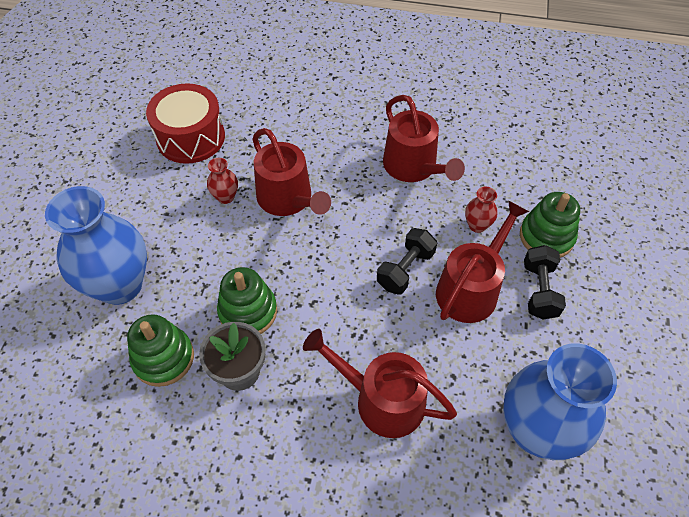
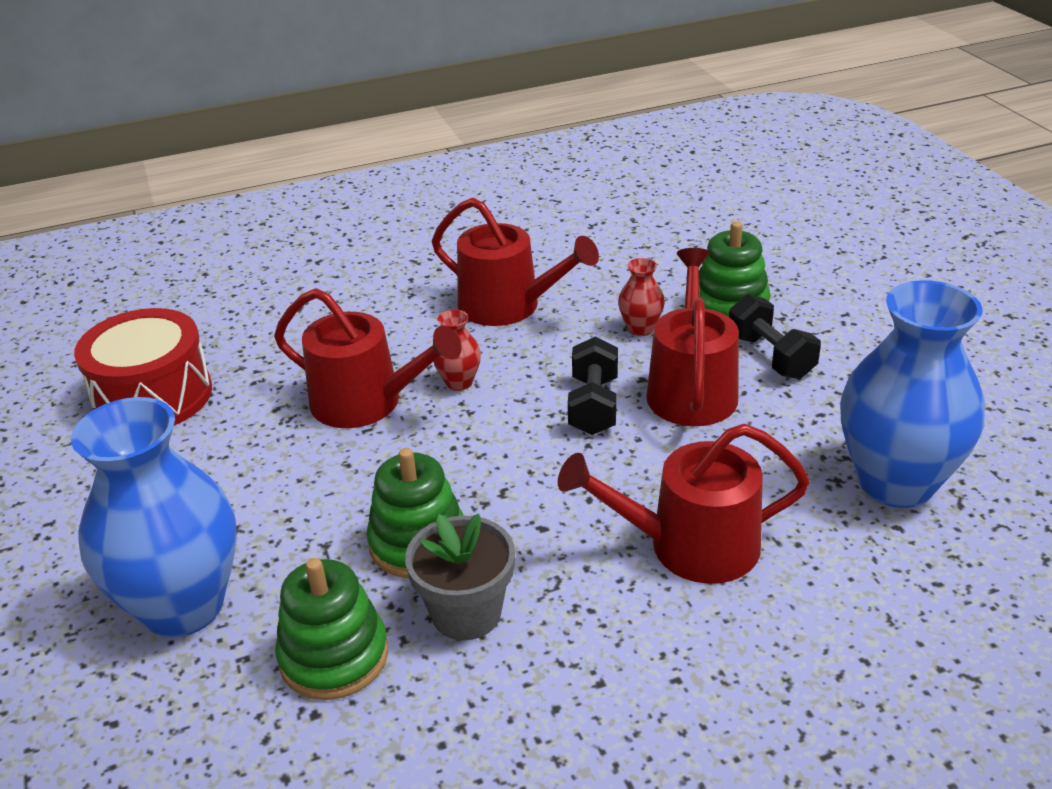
camera: 30 degrees left, 20 degrees down
red vase [207,158,238,204] -> red vase moved to [433,310,481,391]

